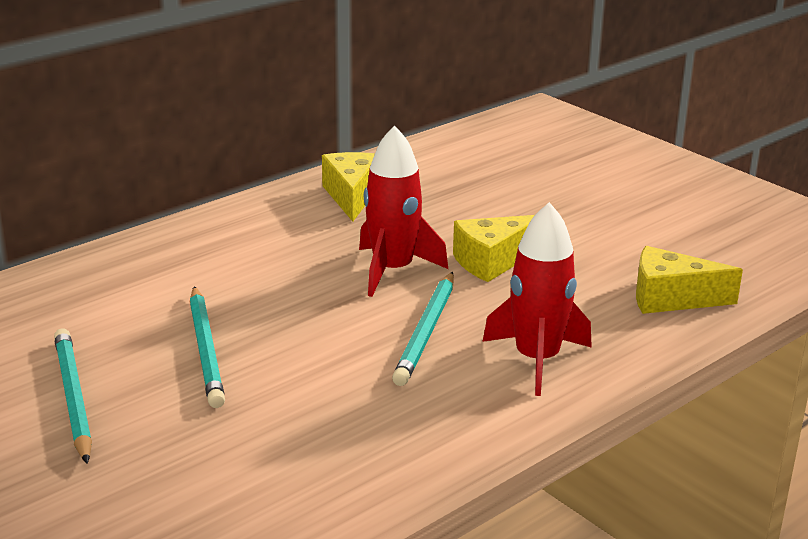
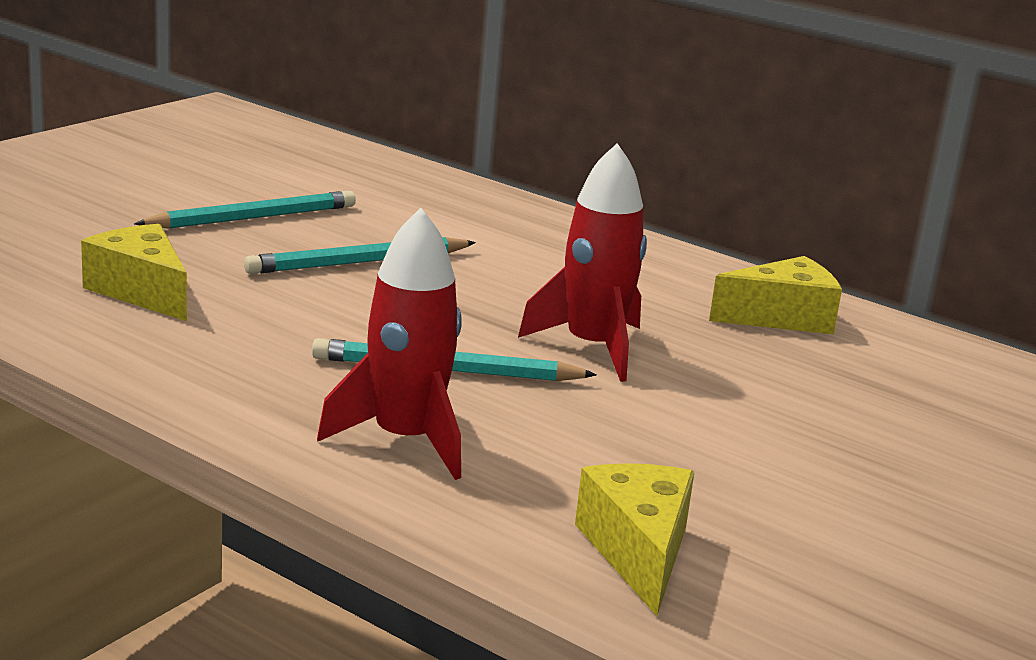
camera: 75 degrees right, 5 degrees down
yellow cheese [453,215,535,282] -> yellow cheese moved to [81,224,187,321]

